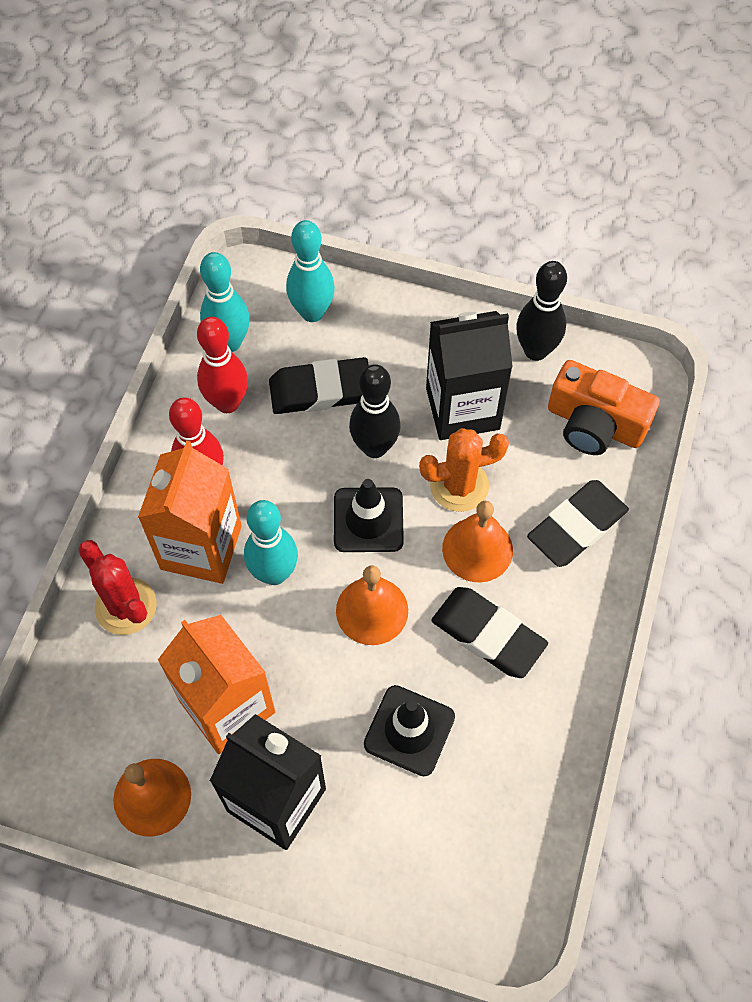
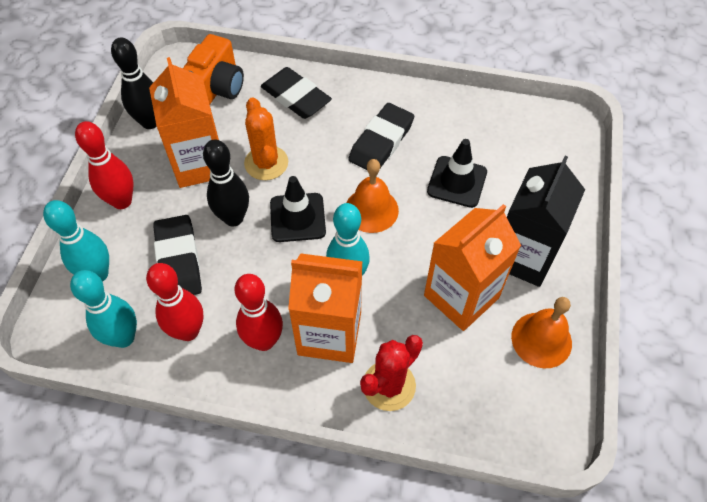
camera: 95 degrees left, 5 degrees down
black carton [426,311,513,440] -> orange carton [149,57,219,188]
orange bell [442,501,513,583] -> none
none -> red bowling pin [75,121,133,209]

